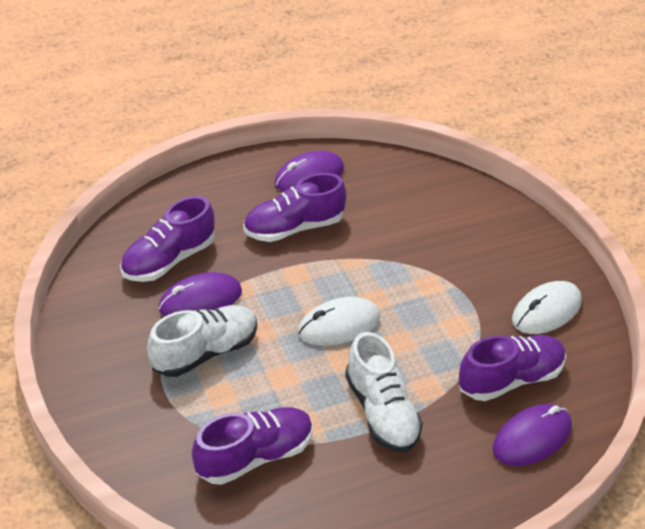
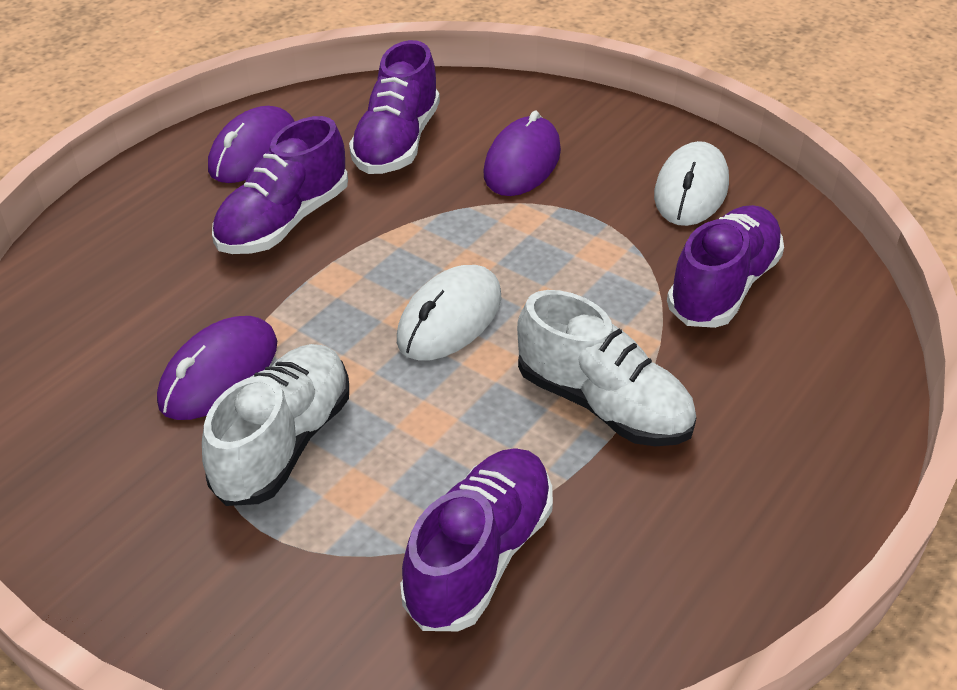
camera: 30 degrees left, 0 degrees up
purple shoe [120,196,215,282] -> purple shoe moved to [349,40,440,174]
purple mouse [493,404,572,466] -> purple mouse moved to [483,111,561,196]

